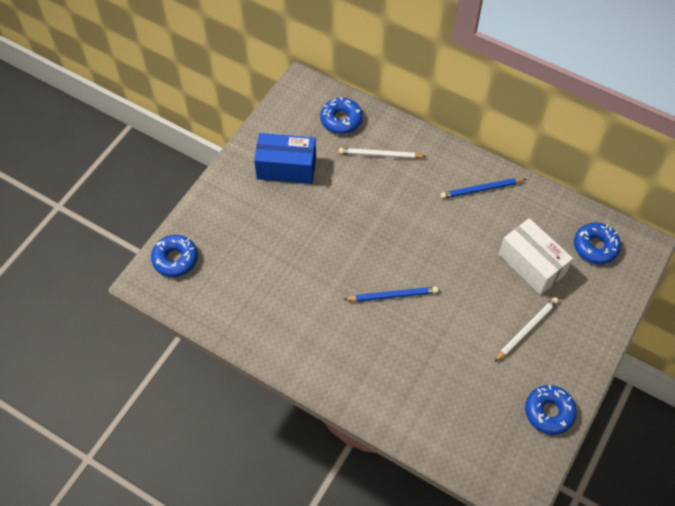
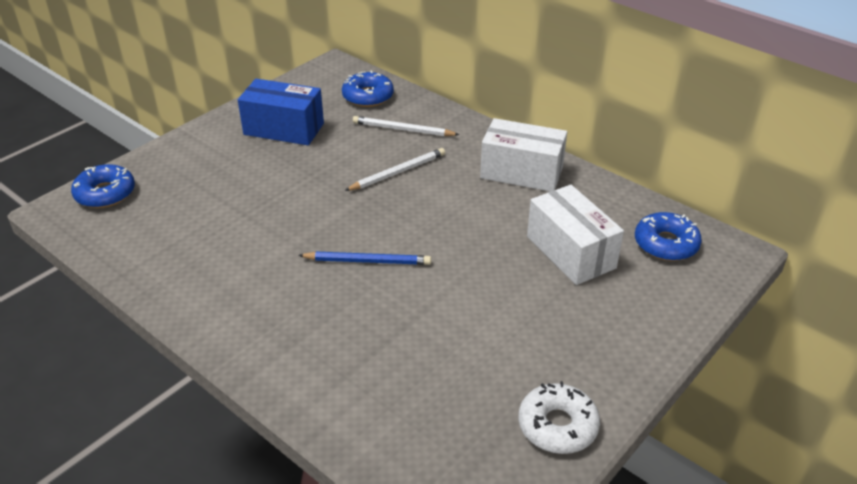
camera: 10 degrees right, 20 degrees down
blue pencil [440,178,526,199] -> white box [480,118,567,191]
white pencil [494,297,559,362] -> white pencil moved to [344,148,445,191]
blue donut [525,385,577,435] -> white donut [518,381,600,454]

